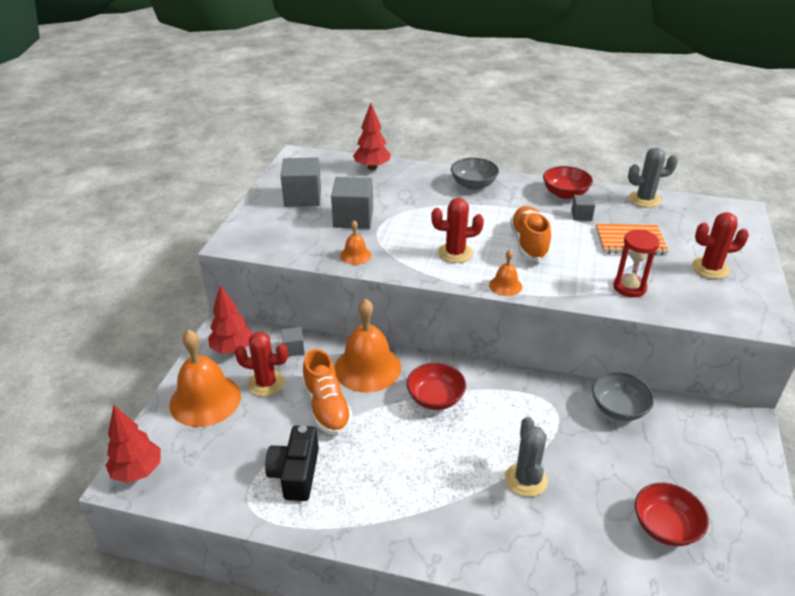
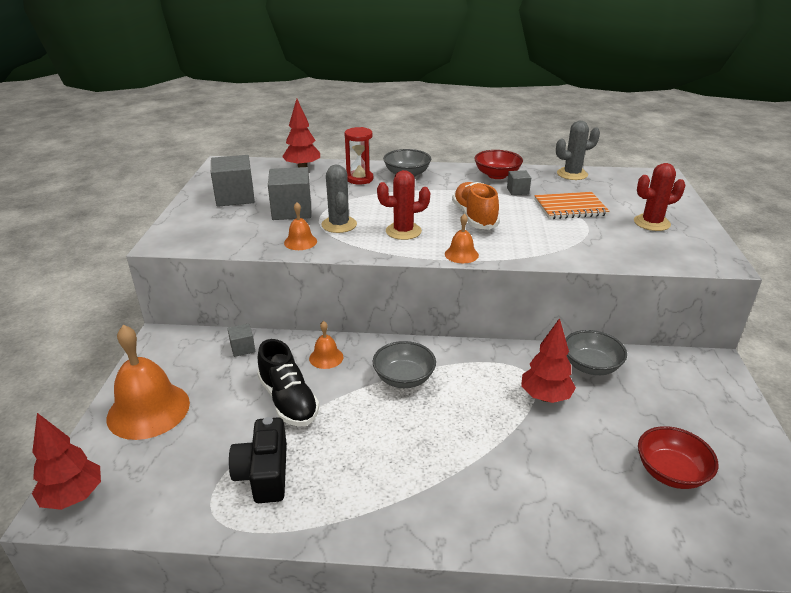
camera: 10 degrees left, 5 degrees down
red tree [208,285,253,354] -> red tree moved to [521,318,576,403]
red cactus [235,332,288,396] -> none
orange shoe [302,349,353,435] -> black shoe [257,339,319,427]
orange bell [335,298,401,393] -> orange bell [309,321,344,369], size x0.48
red bowl [407,363,466,410] -> grey bowl [372,341,436,388]
grey cactus [505,417,548,497] -> grey cactus moved to [322,165,357,233]
red hourglass [613,230,660,297] -> red hourglass moved to [344,127,373,185]

